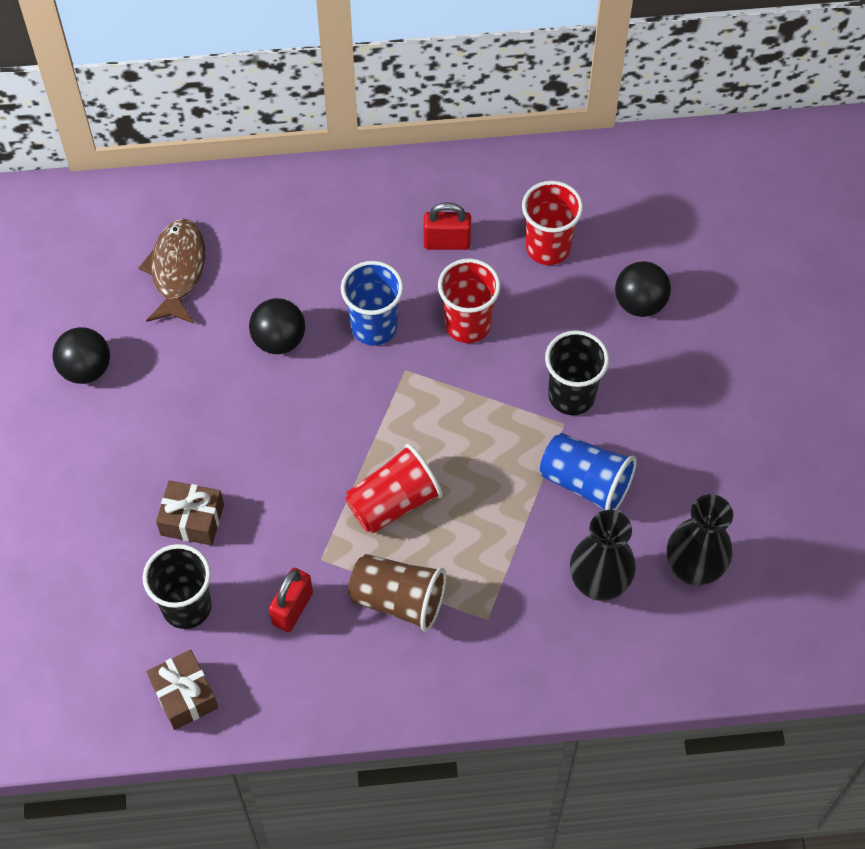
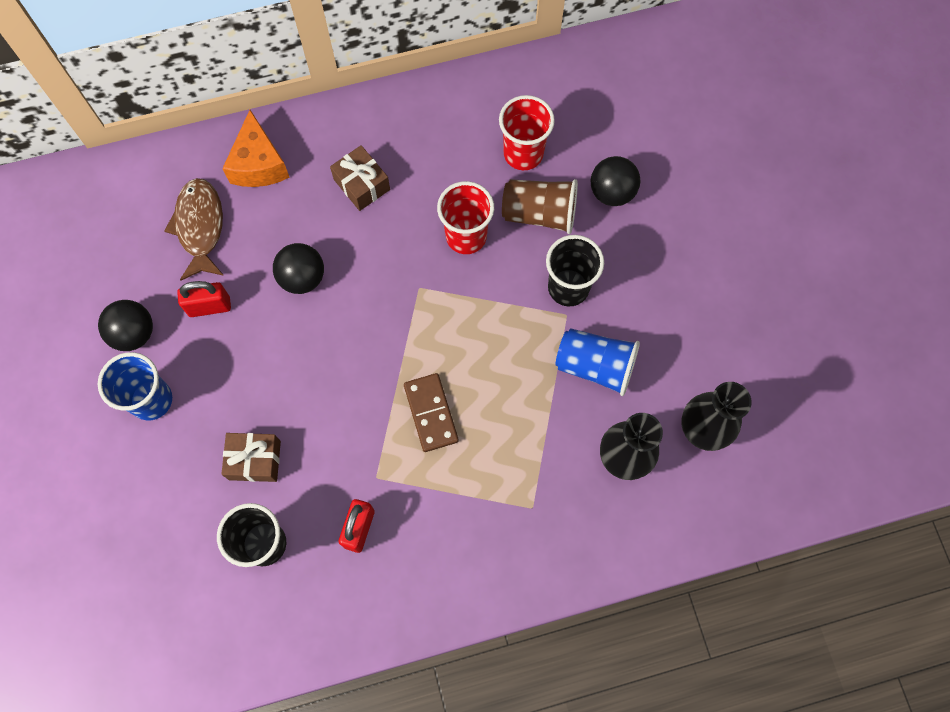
camera: 10 degrees left, 10 degrees up
brown gift [147,649,218,730] -> brown gift moved to [330,145,390,211]
blue cup [341,261,404,346] -> blue cup moved to [98,352,172,420]
red cup [345,444,443,533] -> brown domino [404,373,459,452]
brown cup [348,554,446,632] -> brown cup moved to [502,179,578,234]
red padlock [424,202,471,250] -> red padlock moved to [177,281,231,317]
none -> orange cheese [222,110,290,187]

